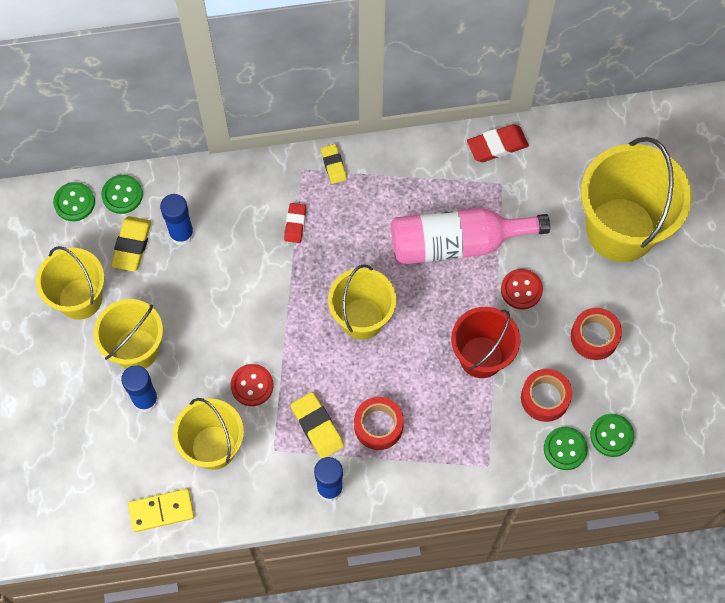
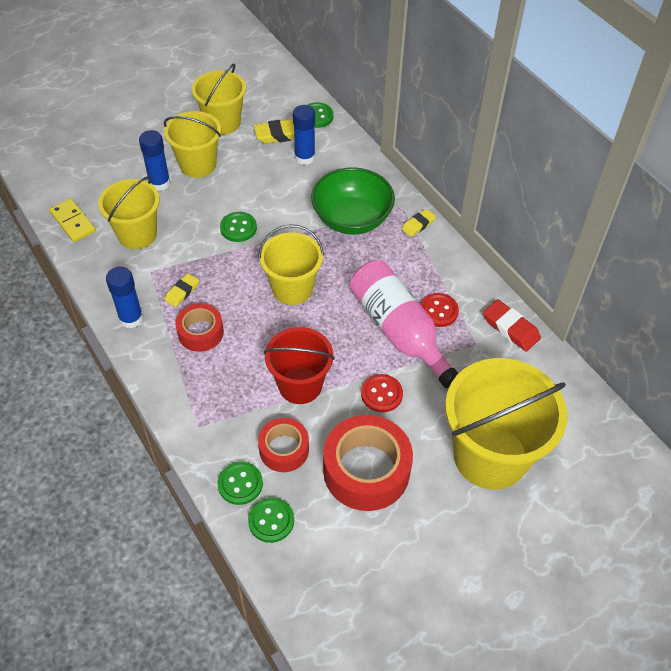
camera: 65 degrees right, 15 degrees down
green button [53,182,95,221] -> green button moved to [220,212,257,242]
red button [231,364,274,406] -> red button moved to [420,293,459,327]
red eraser [284,203,306,243] -> green bowl [311,167,395,235]
yellow eraser [291,392,344,459] -> yellow eraser [165,273,199,307], size x0.65
red tape [571,308,622,360] -> red tape [323,415,413,511], size x1.72

